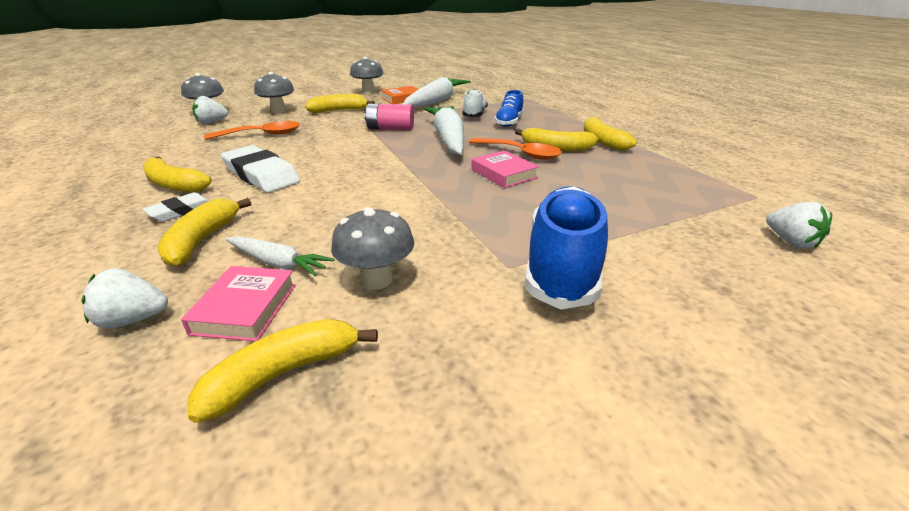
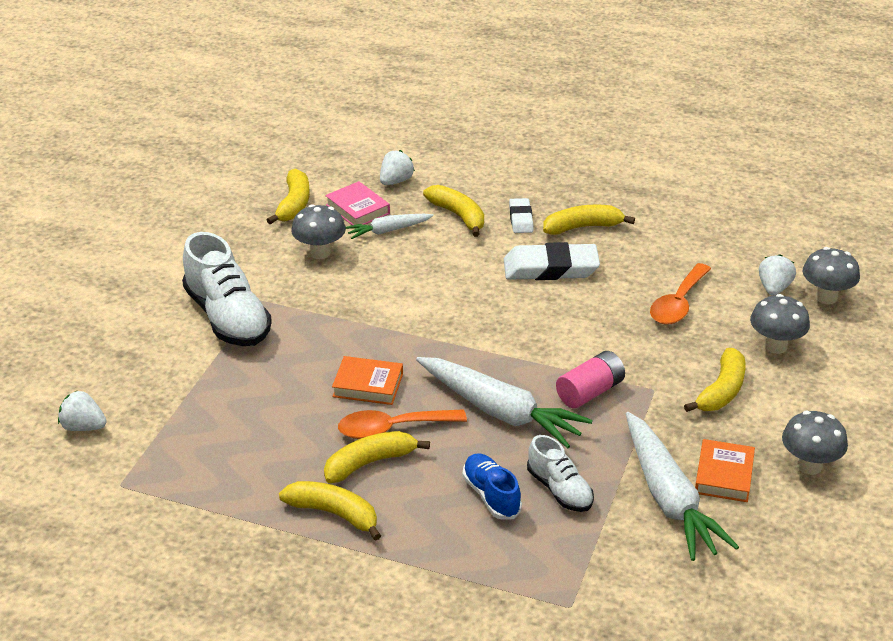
camera: 135 degrees right, 5 degrees up
pink book [471,150,539,188] -> orange book [332,356,403,405]
blue shoe [525,186,608,310] -> white shoe [182,232,272,346]

